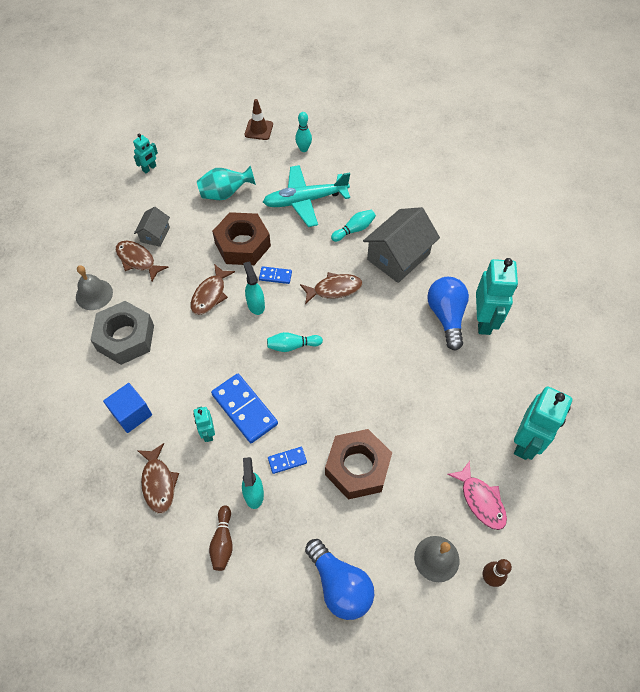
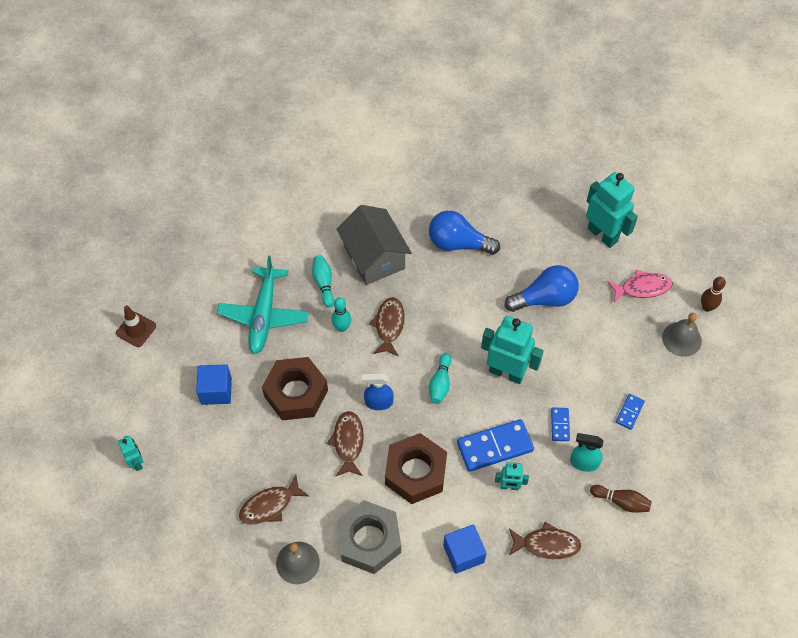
camera: 70 degrees left, 0 degrees up
grey house [134,207,170,247] -> none
brown fish [191,264,235,315] -> brown fish turned 135 degrees counterclockwise [327,411,364,477]
turquoise vase [197,166,256,200] -> blue cube [196,364,232,405]
turquoise spray bottle [243,262,265,315] -> blue spray bottle [362,373,394,410]
blue domino [259,266,292,284] -> blue domino moved to [616,394,645,430]
turquoise bowling pin [295,112,312,152] -> turquoise bowling pin moved to [331,297,351,332]
blue light bulb [305,539,374,620] -> blue light bulb moved to [505,265,579,312]
brown nut [325,429,392,499] -> brown nut moved to [385,433,447,504]
turquoise robot [476,258,518,335] -> turquoise robot moved to [481,316,543,384]

